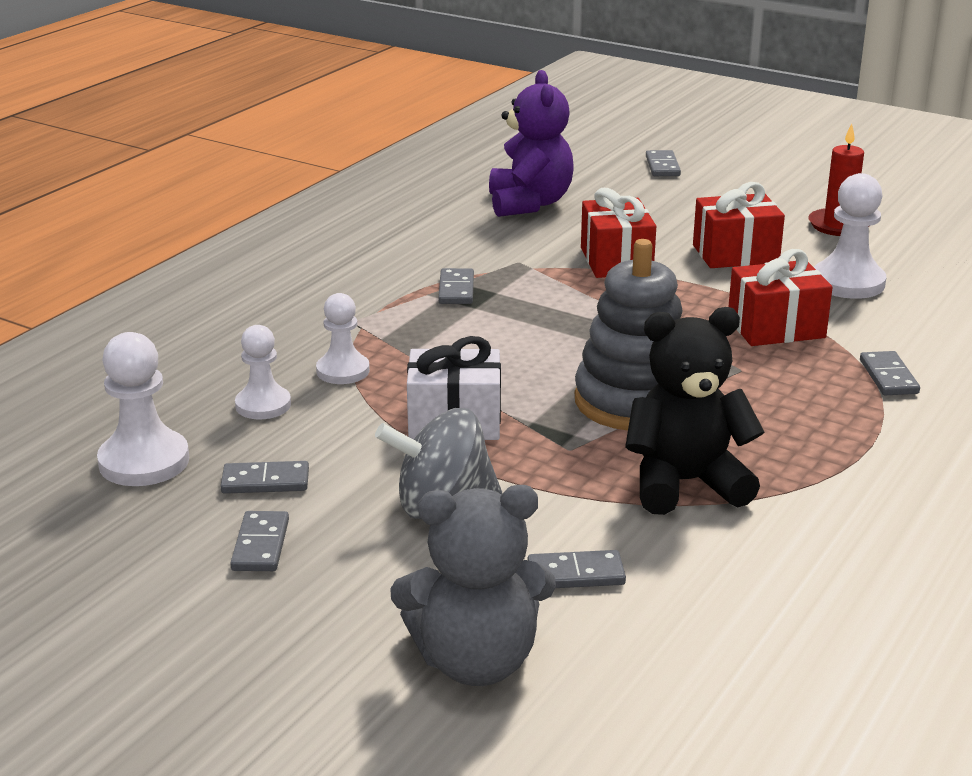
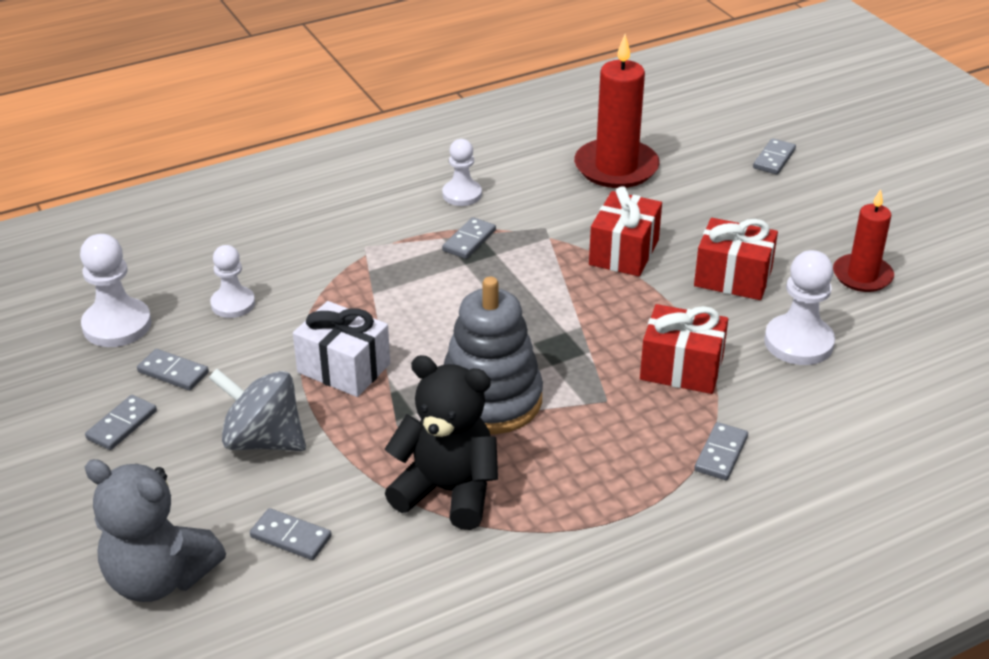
camera: 30 degrees right, 10 degrees up
white pawn [316,293,370,384] -> white pawn moved to [442,139,482,206]
purple teddy bear [489,70,574,217] -> red candle [574,34,660,188]

